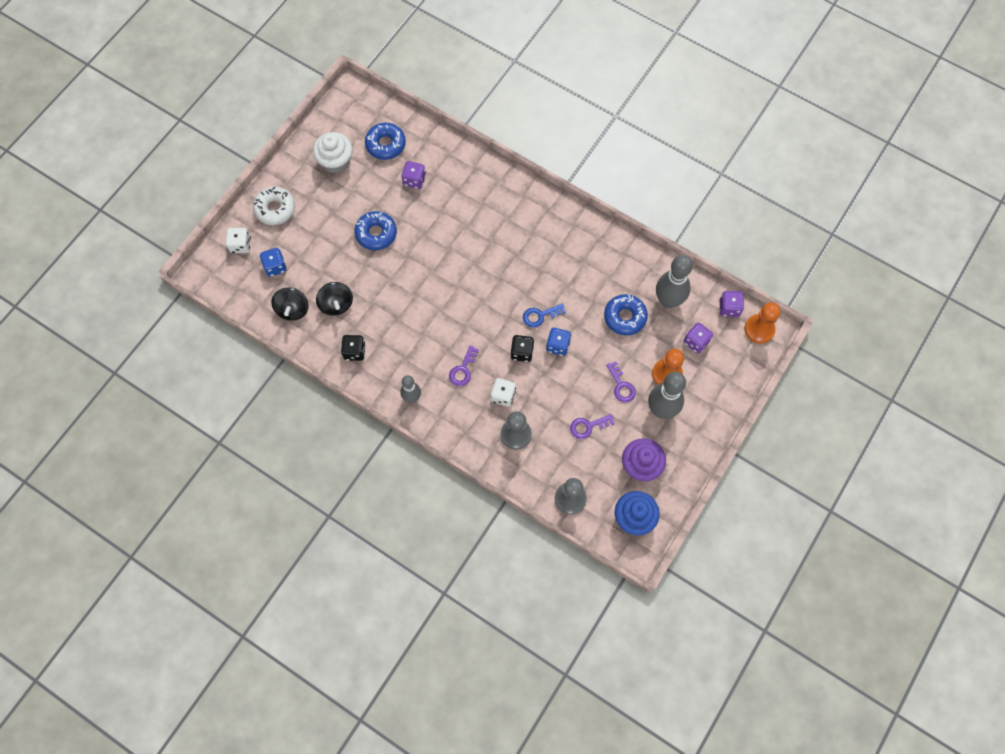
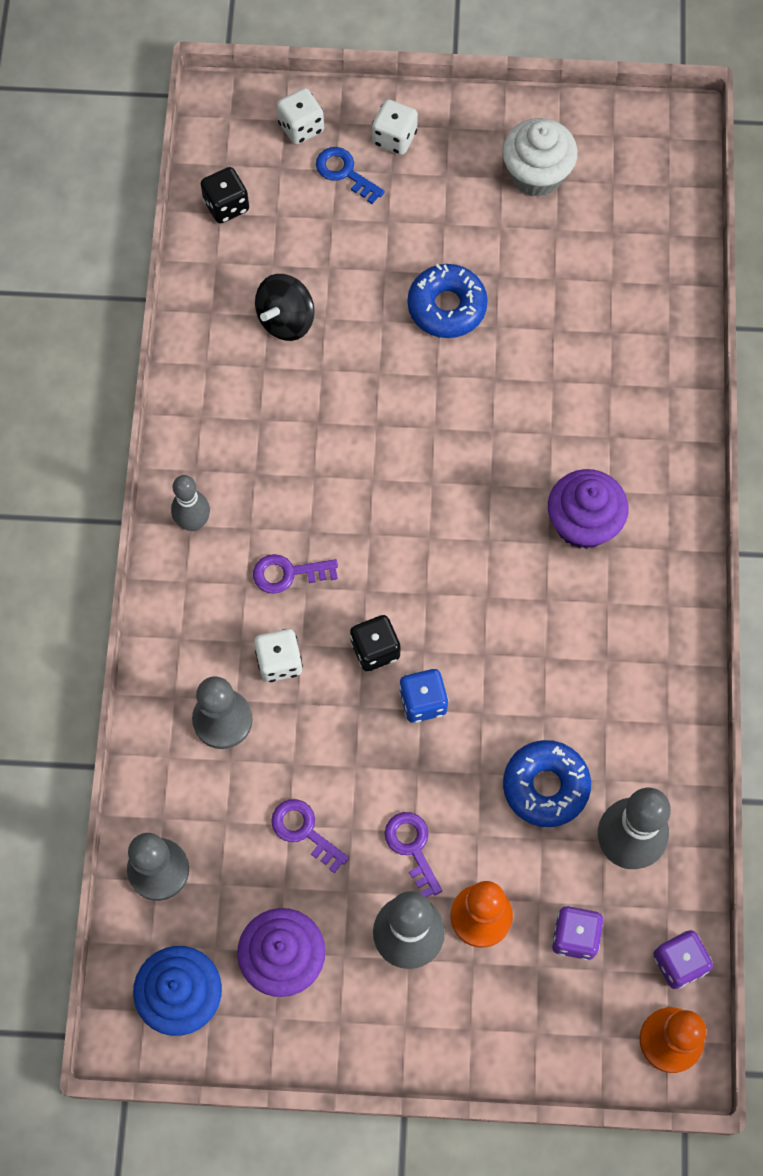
camera: 60 degrees right, 0 degrees up
white donut [253,187,295,225] -> white dice [372,99,418,155]
blue dice [260,248,287,277] -> none
black spinning top [271,287,309,321] -> none
black dice [341,335,366,361] -> black dice moved to [201,167,249,223]
blue donut [365,123,406,160] -> none
purple dice [401,161,426,189] -> none
blue key [523,304,566,328] -> blue key moved to [316,147,385,204]
purple key [606,361,636,403] -> purple key turned 120 degrees clockwise [385,812,442,897]
none -> purple cupcake [548,469,628,549]

